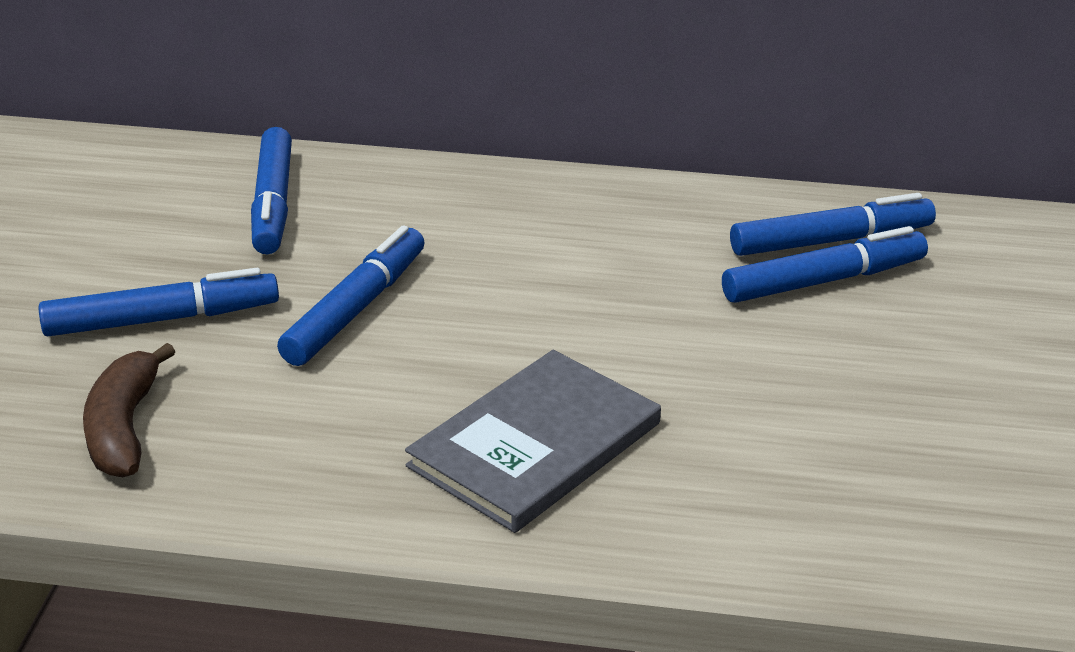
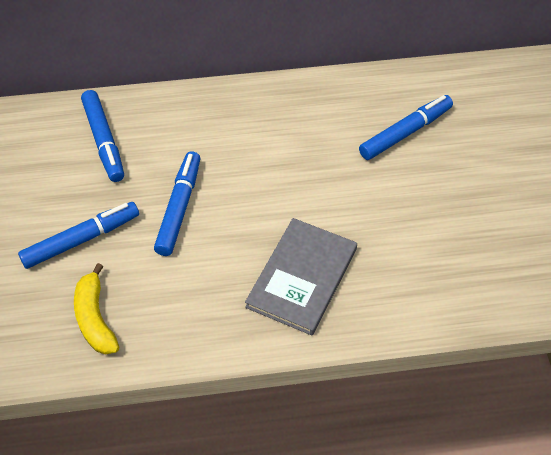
camera: 15 degrees left, 20 degrees up
brown banana [83,343,175,477] -> yellow banana [74,263,119,354]
blue marker [730,193,936,256] -> none

